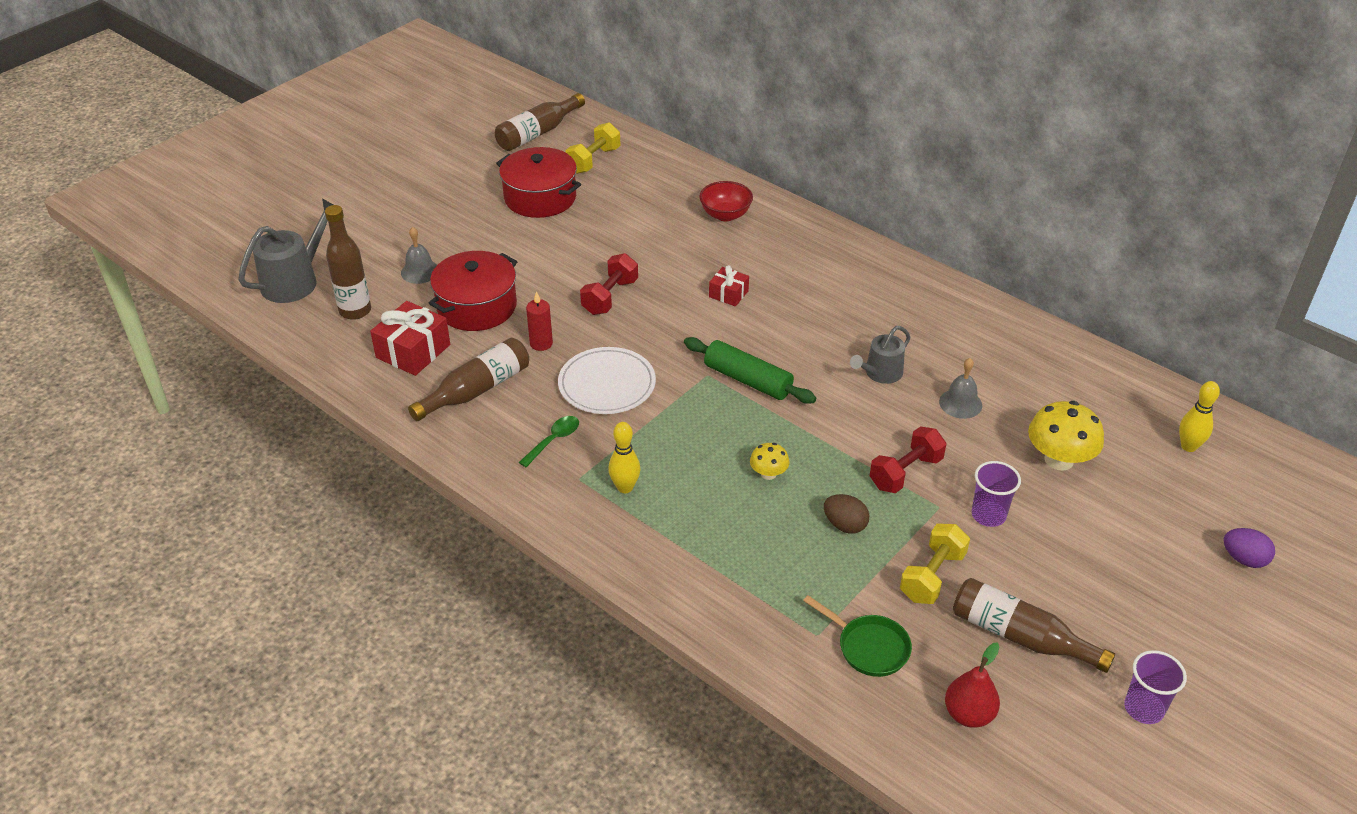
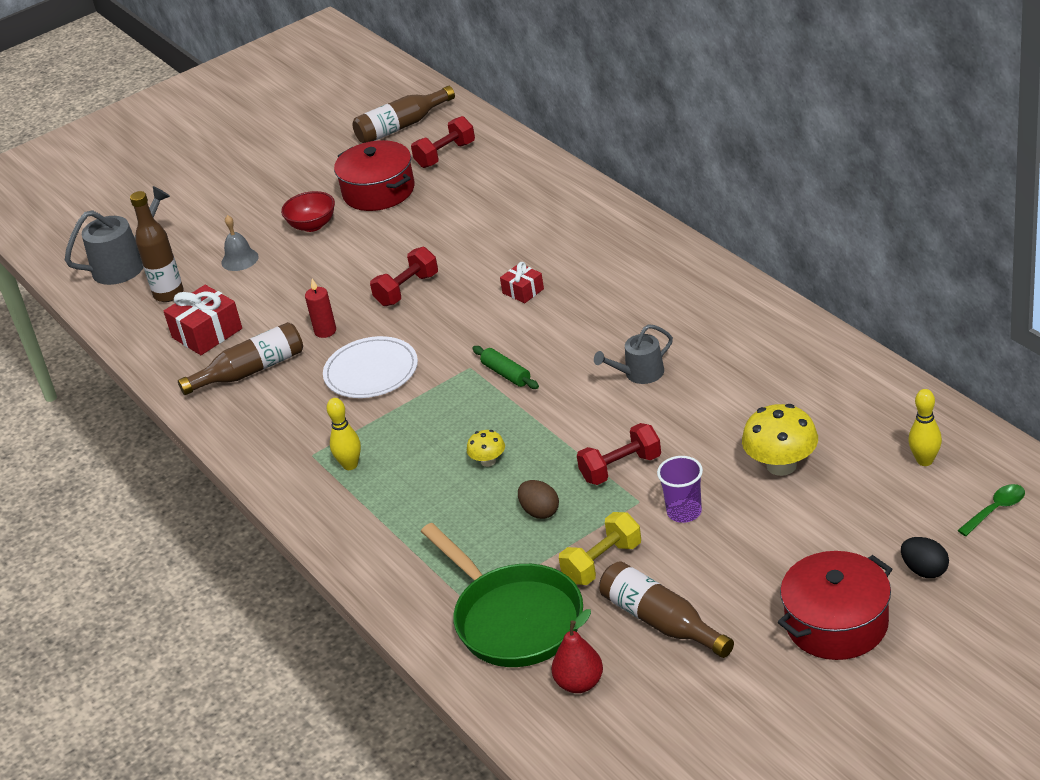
camera: 20 degrees right, 5 degrees down
red pot [429,251,517,331] -> red pot moved to [778,551,892,660]
green spoon [519,416,579,467] -> green spoon moved to [957,484,1025,536]
yellow dumbbell [565,122,620,174] -> red dumbbell [411,116,475,168]
green rolling pin [684,337,816,404] -> green rolling pin [472,346,539,389], size x0.64
red bowl [699,181,753,221] -> red bowl moved to [281,191,335,232]
green pan [803,595,912,677] -> green pan [421,523,583,667], size x1.90
grey bell [939,358,982,419] -> none
purple cup [1124,650,1187,724] -> none
purple egg [1223,528,1275,568] -> black egg [901,537,949,578]

